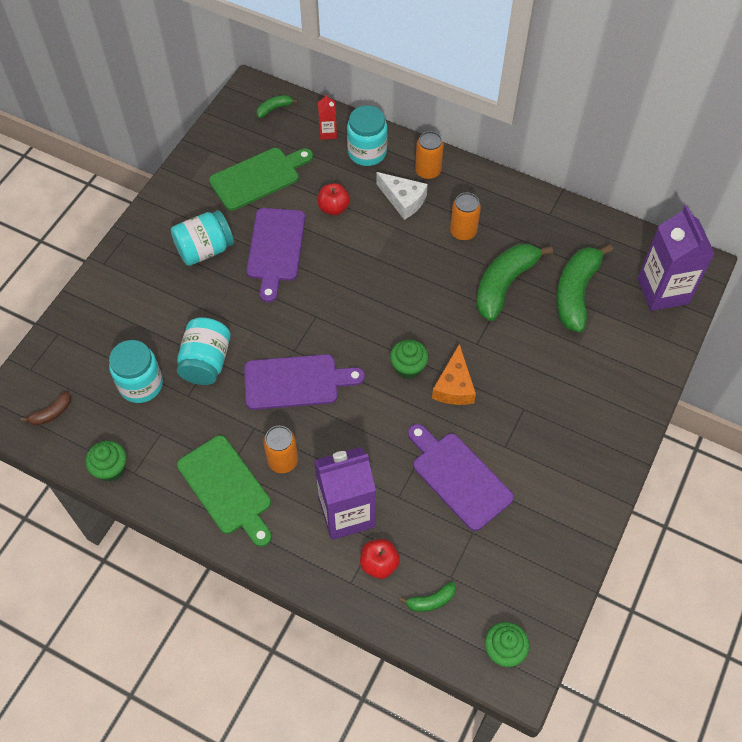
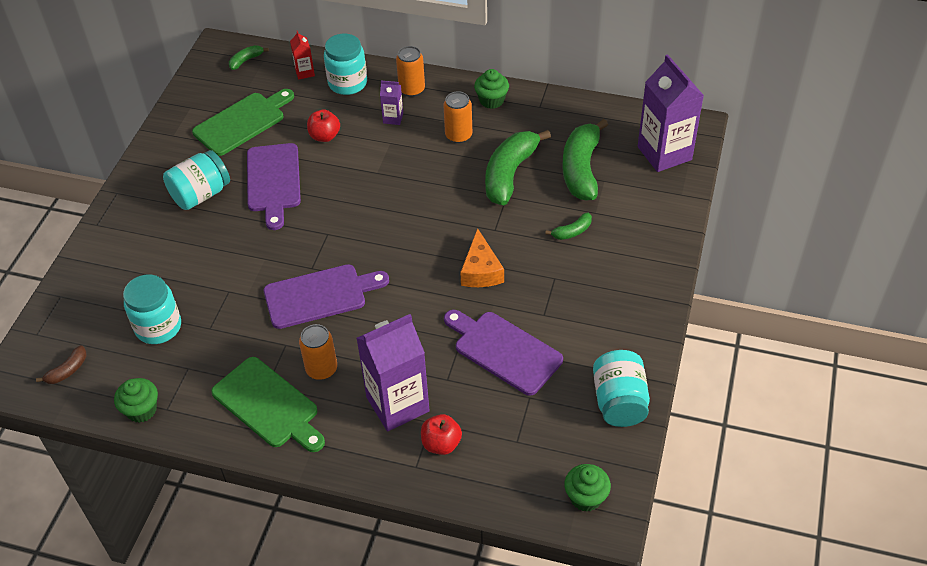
camera: 10 degrees left, 10 degrees down
turquoise jar [177,317,231,385] -> turquoise jar moved to [593,350,650,427]
white cheese [376,172,428,220] -> purple carton [380,81,403,125]
green cupcake [390,340,429,379] -> green cupcake moved to [474,69,509,109]
green banana [400,582,456,612] -> green banana moved to [545,213,592,240]

